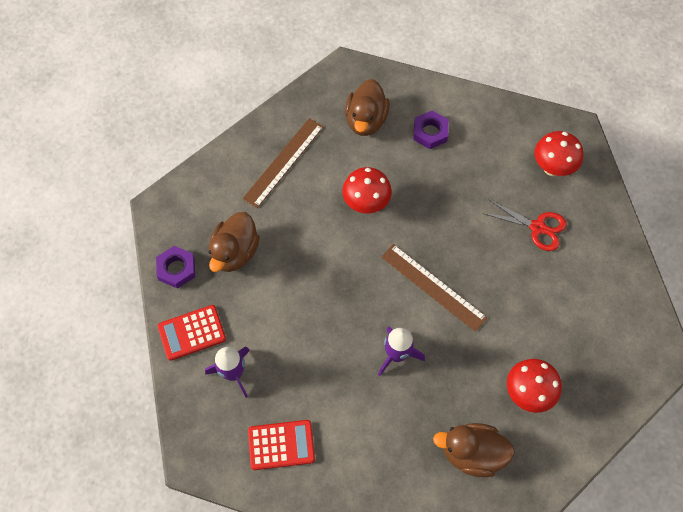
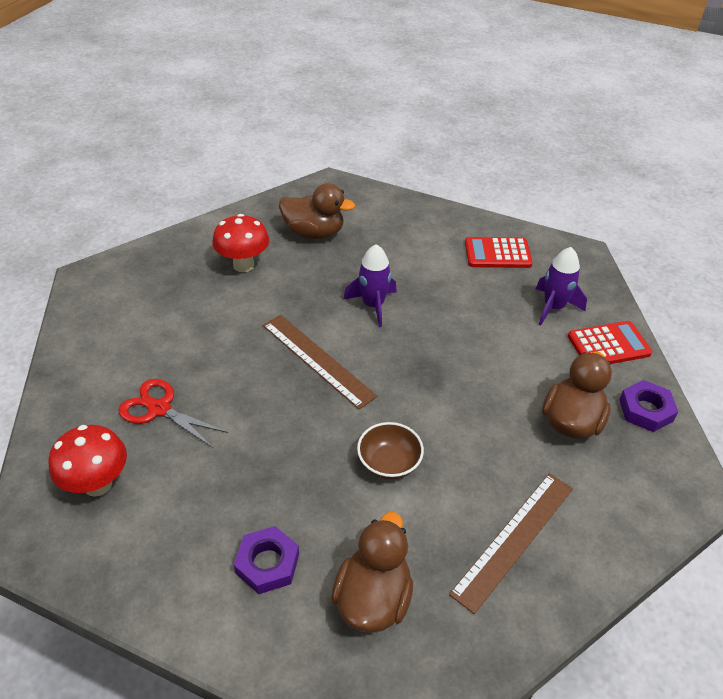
camera: 175 degrees left, 20 degrees down
red mushroom [342,167,392,213] -> brown bowl [357,422,424,479]

